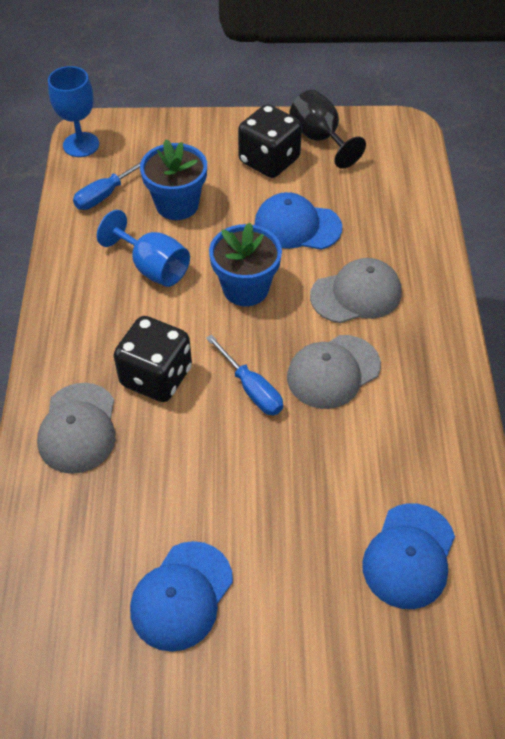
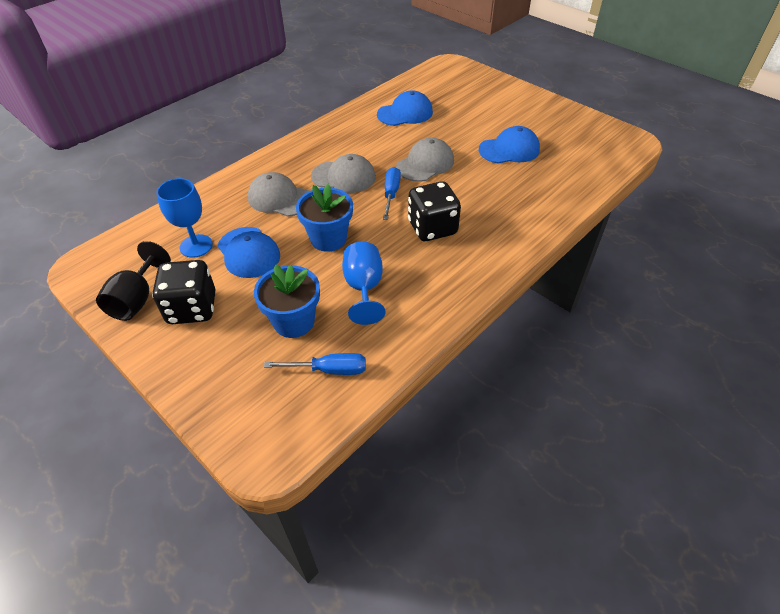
camera: 135 degrees left, 5 degrees down
grey cap [37,383,116,474] -> grey cap moved to [396,137,454,182]
blue goblet [48,66,99,157] -> blue goblet moved to [156,178,213,258]

